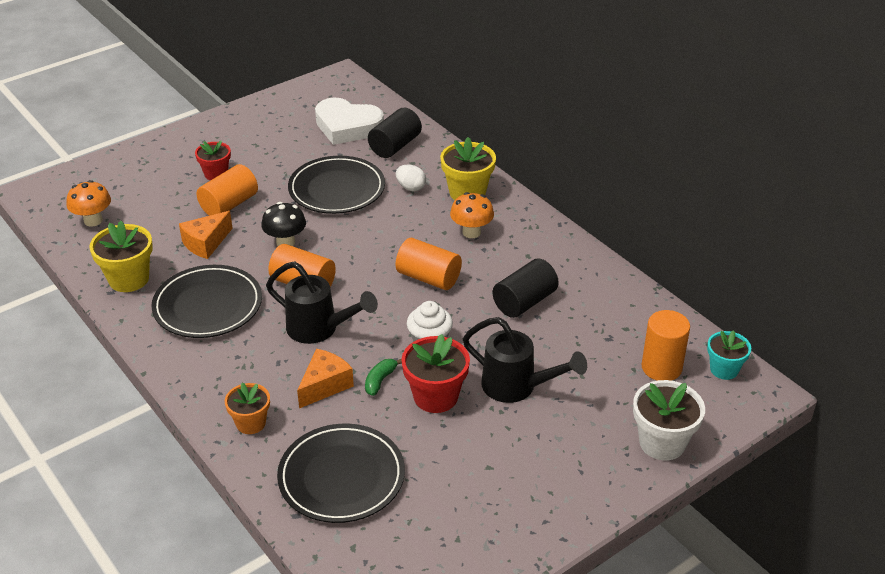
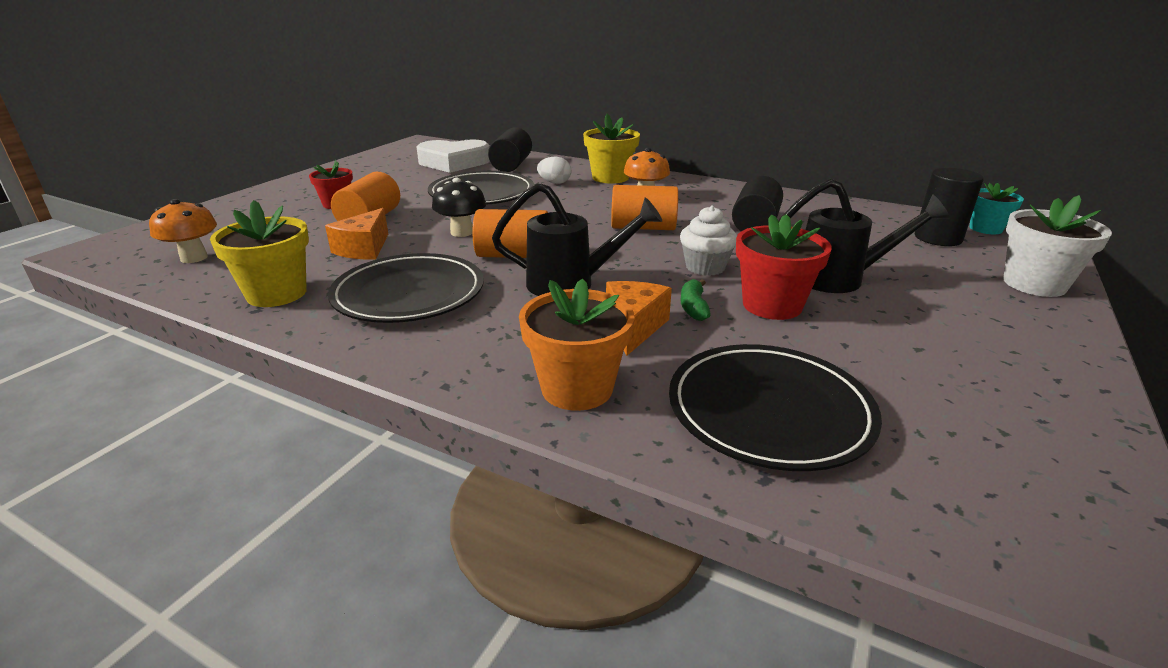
camera: 25 degrees left, 10 degrees down
orange flower pot [225,383,270,434] -> orange flower pot [519,278,634,411], size x1.54
orange cylinder [641,310,690,381] -> black cylinder [915,168,983,246]

